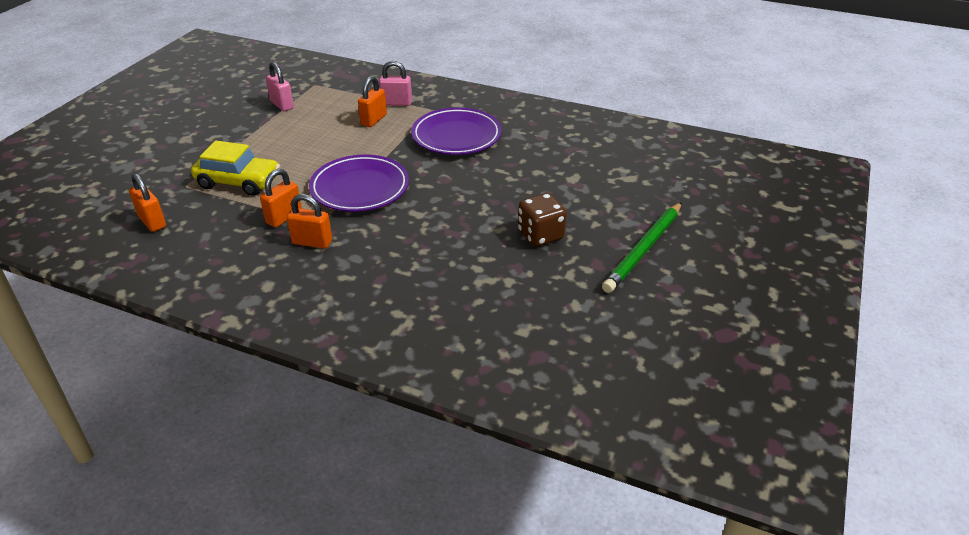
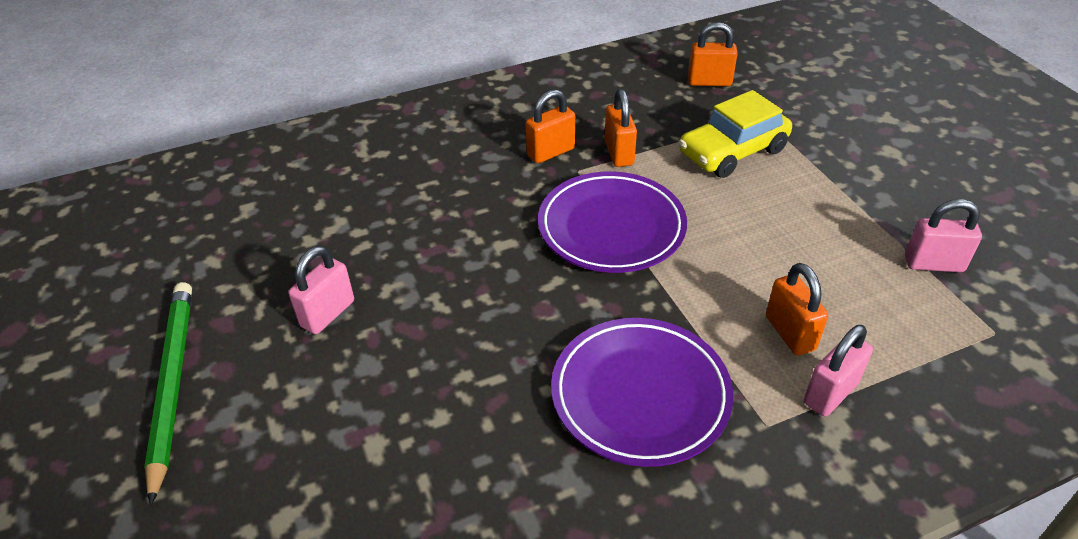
camera: 135 degrees right, 5 degrees up
brown dice [518,193,567,246] -> pink padlock [288,246,354,334]

